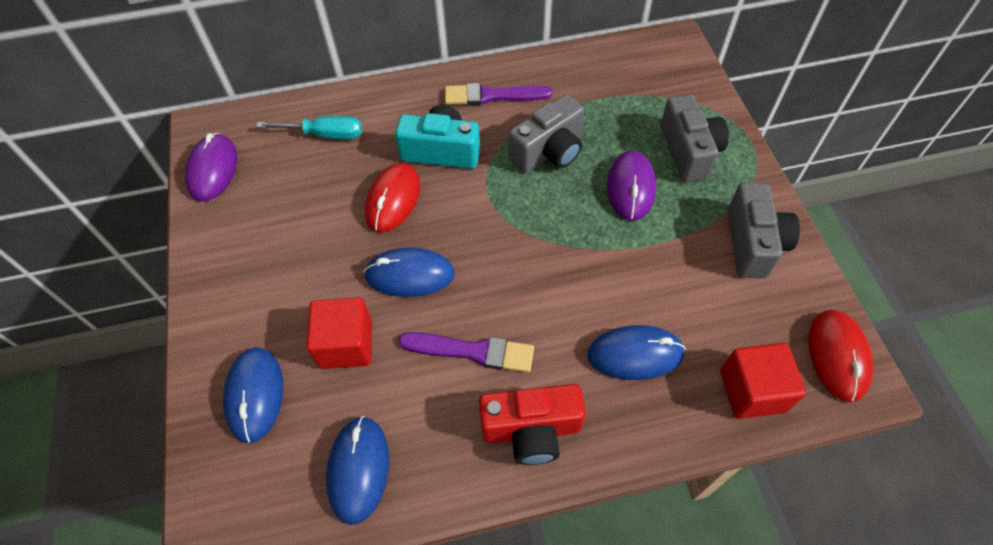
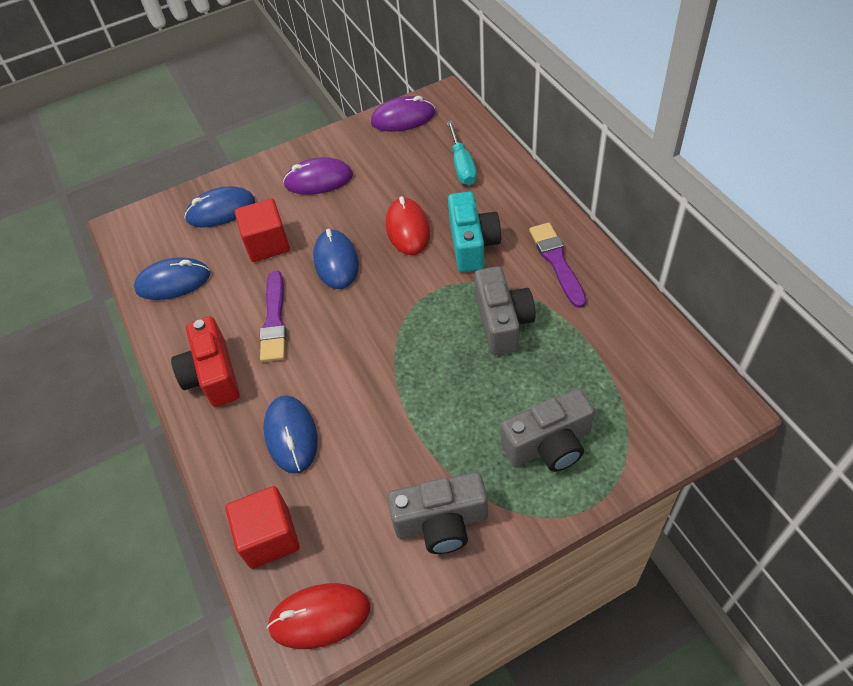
camera: 80 degrees right, 5 degrees down
red mouse [365,163,420,233] -> red mouse turned 75 degrees clockwise [386,196,430,255]
grey camera [508,94,584,172] -> grey camera turned 135 degrees counterclockwise [474,266,536,355]
purple mouse [607,150,656,221] -> purple mouse moved to [283,157,353,195]

